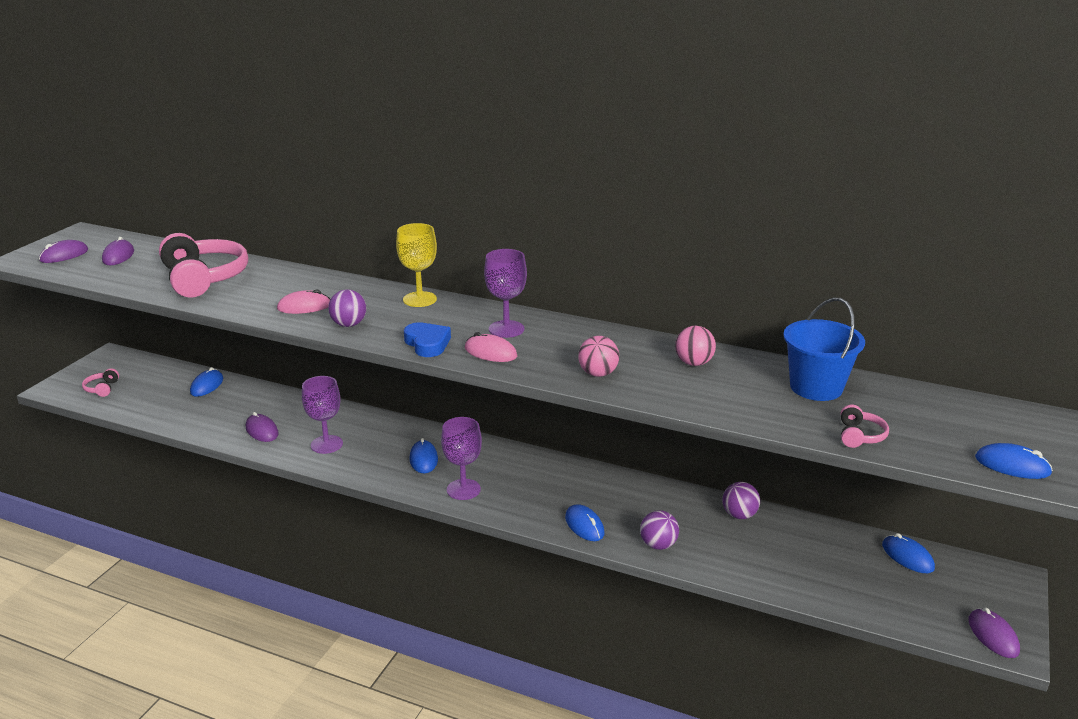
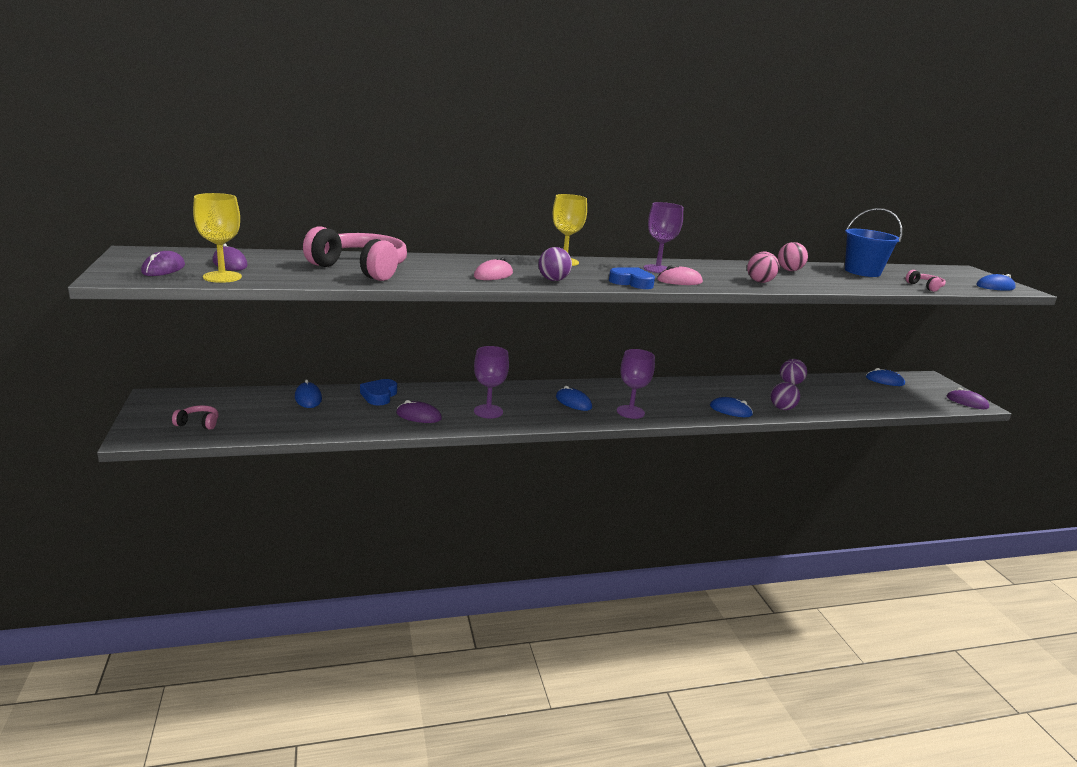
camera: 40 degrees left, 5 degrees down
pink headphones [82,368,119,397] -> pink headphones turned 135 degrees clockwise [172,405,219,430]
none -> yellow goblet [193,193,242,283]
none -> blue heart [360,379,397,406]

